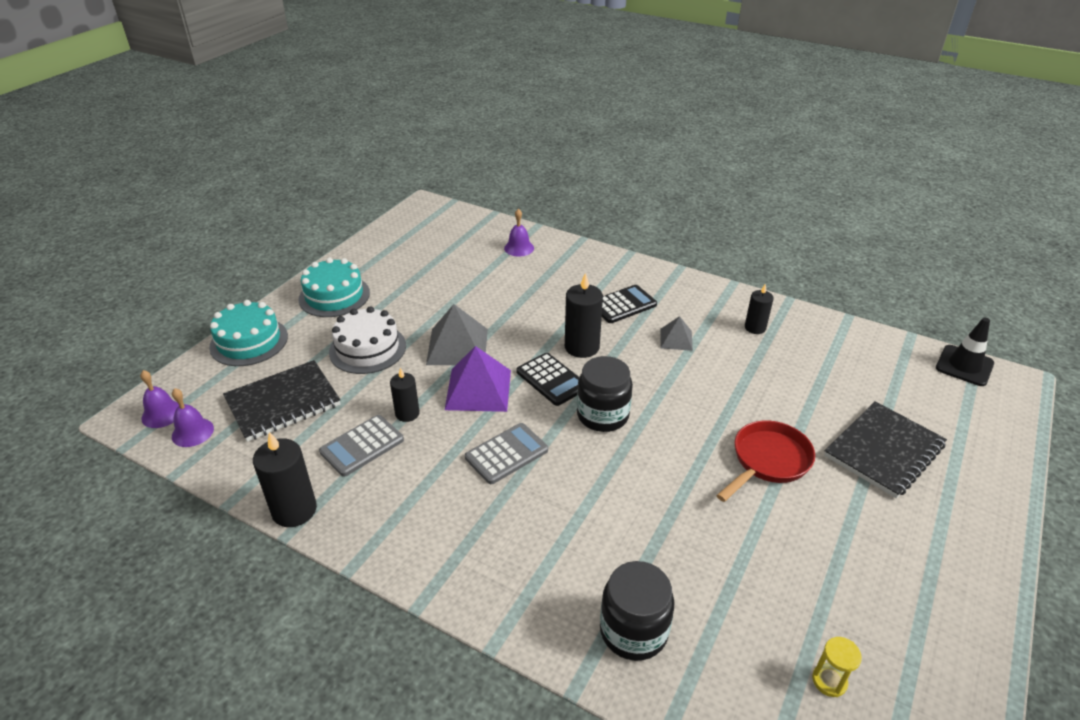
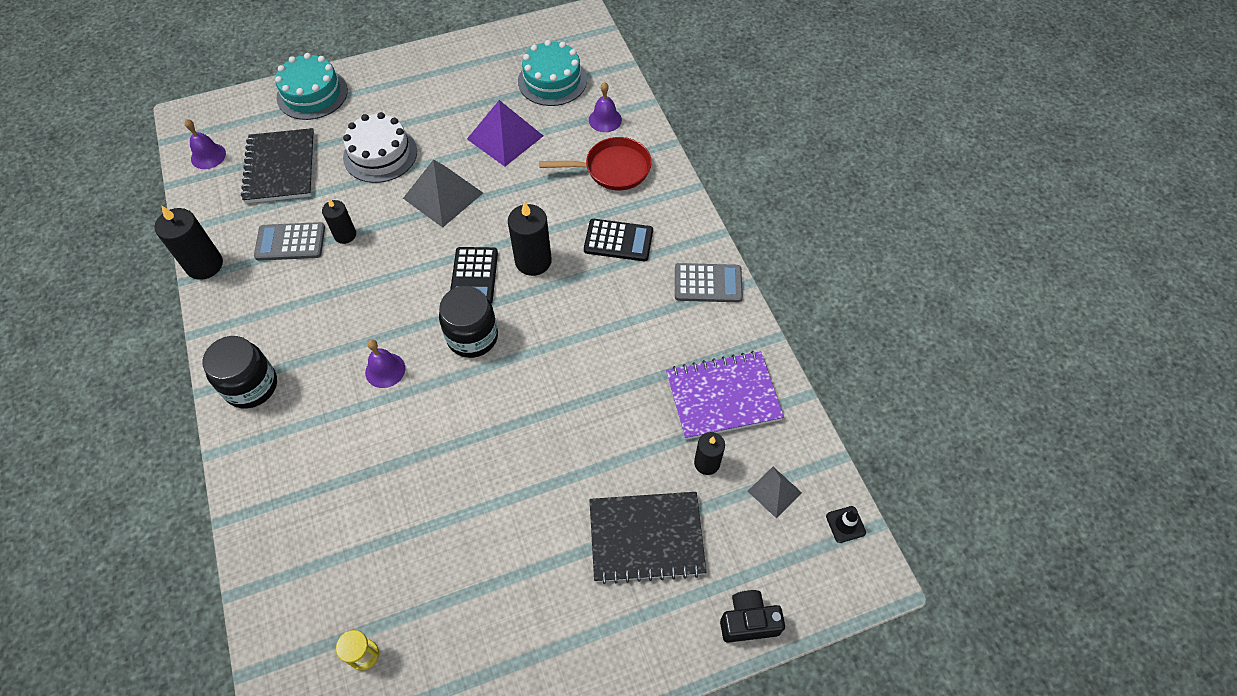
camera: 40 degrees right, 20 degrees up
purple bell [140,370,179,428] -> purple bell moved to [365,340,405,388]
black notebook [223,360,341,442] -> black notebook turned 75 degrees clockwise [241,128,315,203]
turquoise cake [298,258,370,317] -> turquoise cake moved to [518,40,587,106]
purple pyramid [445,346,511,412] -> purple pyramid moved to [467,100,543,167]
grey calculator [465,423,548,484] -> grey calculator moved to [675,263,743,302]
black jar [600,561,675,661] -> black jar moved to [203,336,277,409]
grey pyramid [660,316,693,351] -> grey pyramid moved to [748,467,802,518]
red pan [716,420,815,502] -> red pan moved to [539,137,652,191]
black candle [745,284,773,334] -> black candle moved to [694,432,725,475]
black traffic cone [936,318,994,386] -> black traffic cone [826,506,866,543], size x0.57
none -> purple notebook [666,351,784,440]
none -> black camera [720,590,785,643]

